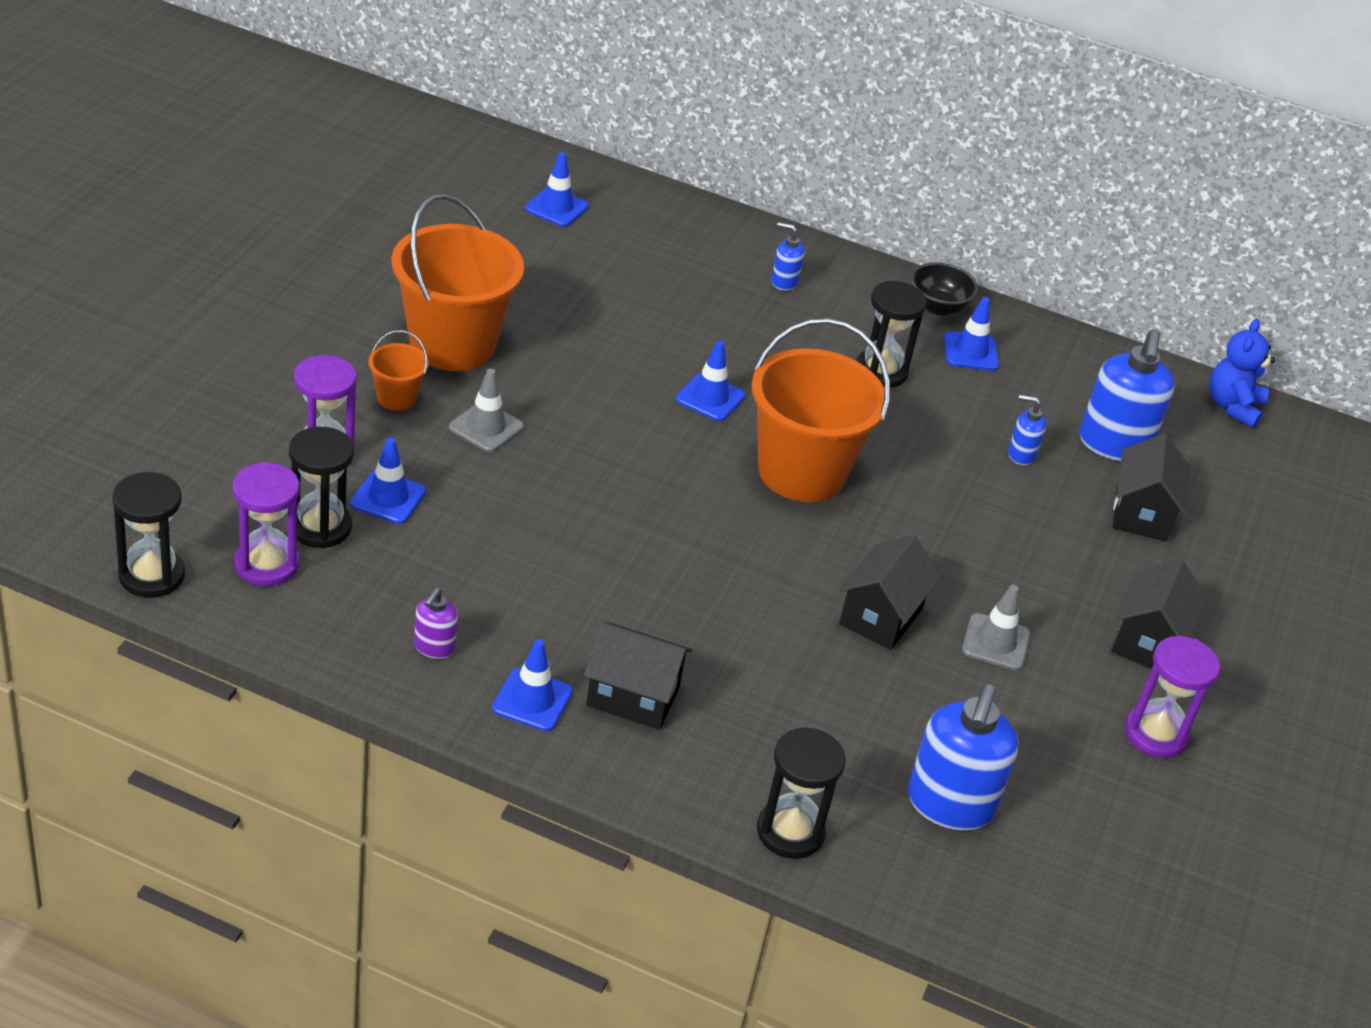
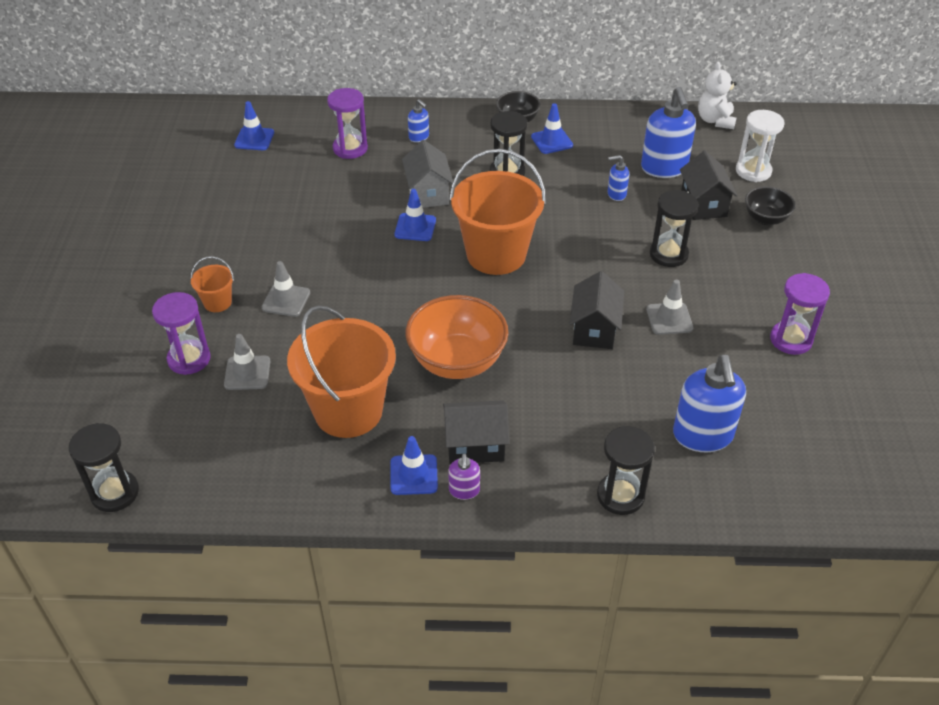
camera: 15 degrees left, 5 degrees up
purple hourglass [233,462,300,586] -> purple hourglass moved to [327,88,368,159]
black hourglass [289,427,354,548] -> black hourglass moved to [650,190,699,267]
blue traffic cone [350,438,426,524] -> grey traffic cone [224,334,270,390]
orange bucket [392,194,524,371] -> orange bucket moved to [287,305,396,438]
purple soap dispenser [414,588,458,659] -> purple soap dispenser moved to [448,453,480,500]
blue soap dispenser [771,222,805,291] -> blue soap dispenser turned 135 degrees counterclockwise [408,99,429,142]
black house [1111,560,1207,669] -> none
blue teddy bear [1209,319,1275,428] -> white teddy bear [698,62,737,129]
none -> grey house [402,140,453,208]
none -> orange bowl [406,295,509,379]
none -> white hourglass [736,110,784,182]
none -> black bowl [745,186,796,225]

